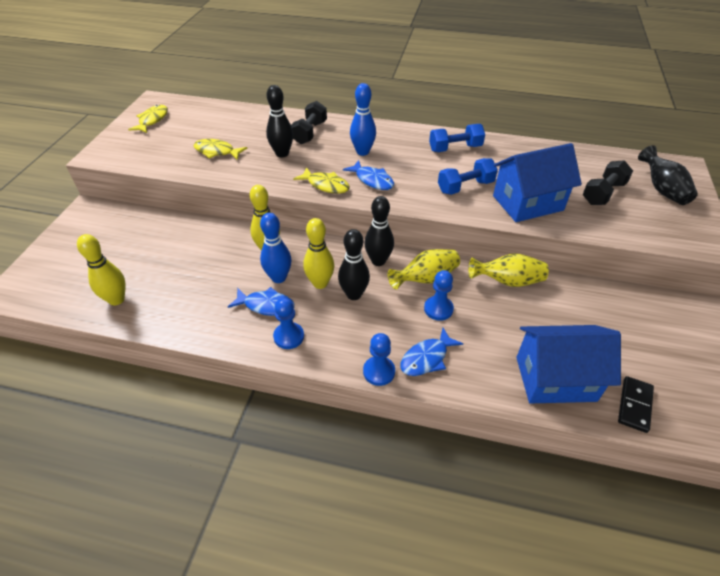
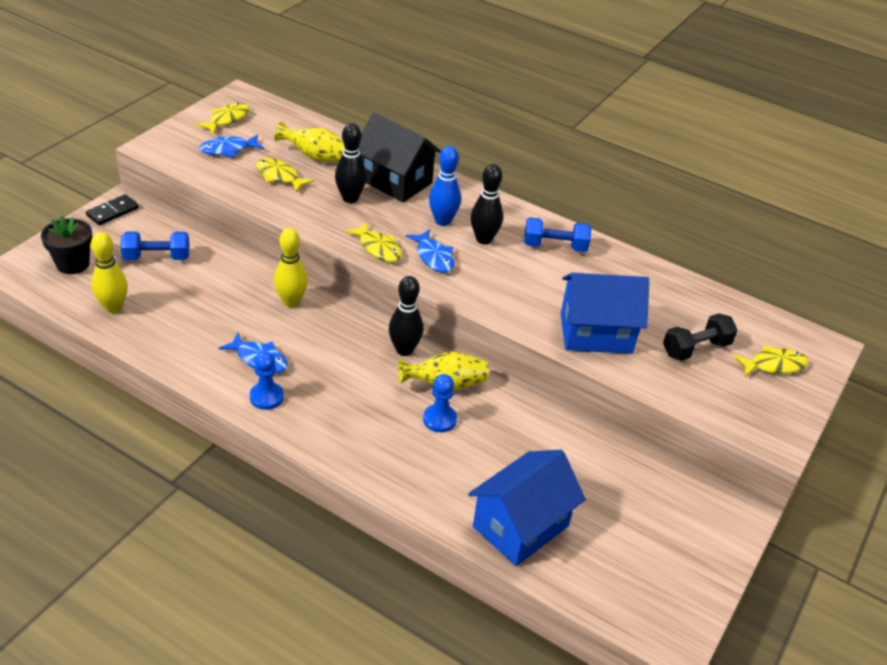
camera: 15 degrees right, 5 degrees down
blue bowling pin [260,213,291,283] -> none
black dumbbell [291,101,327,144] -> black house [358,113,441,202]
yellow bowling pin [303,218,334,289] -> none
black bowling pin [338,229,370,300] -> black bowling pin moved to [471,164,503,244]
blue pawn [363,333,395,386] -> none
blue fish [400,328,463,376] -> blue fish moved to [199,134,264,157]
blue dumbbell [438,158,498,195] -> blue dumbbell moved to [121,232,189,260]
yellow vase [469,253,549,287] -> yellow vase moved to [275,121,344,162]
blue house [516,325,621,404] -> blue house turned 60 degrees counterclockwise [468,450,586,566]
black domino [618,376,654,433] -> black domino moved to [86,194,139,225]
black vase [638,145,698,205] -> yellow fish [733,345,809,377]
none -> black flower pot [41,216,92,274]

